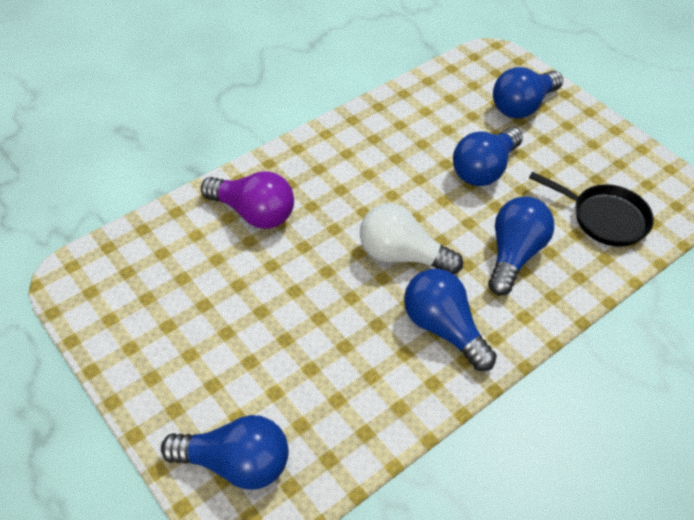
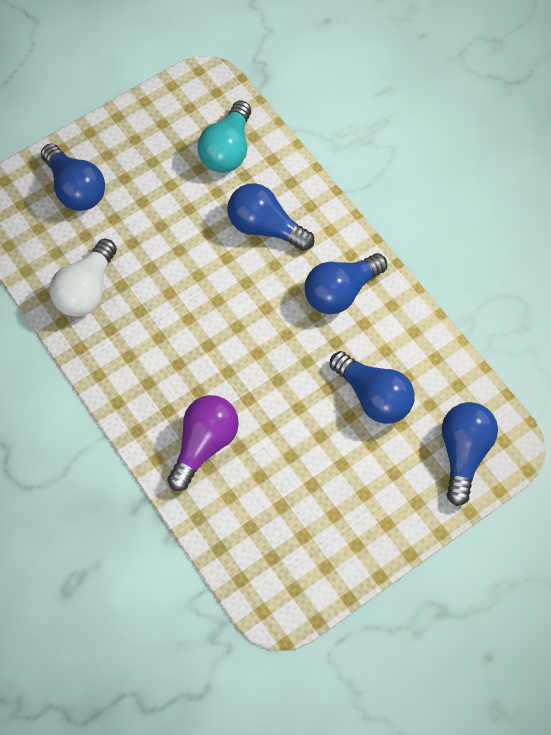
camera: 85 degrees left, 15 degrees up
white light bulb [360,203,463,275] -> white light bulb moved to [49,239,117,317]
blue light bulb [453,127,523,186] -> blue light bulb moved to [330,351,415,424]
black pan [529,171,654,247] -> turquoise light bulb [198,100,251,173]

